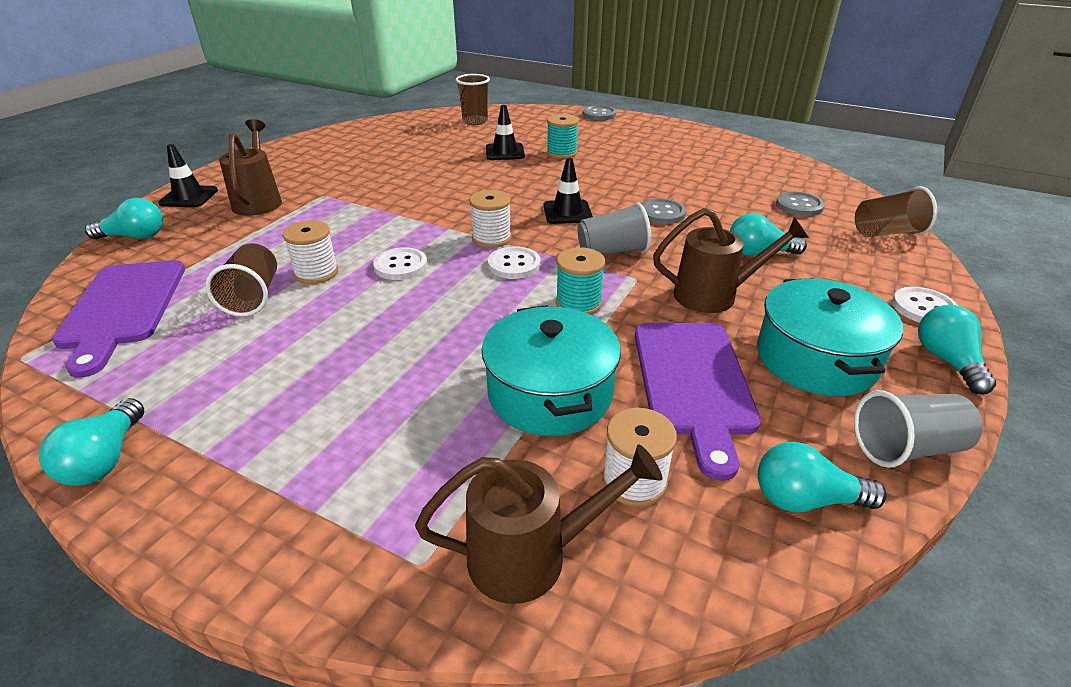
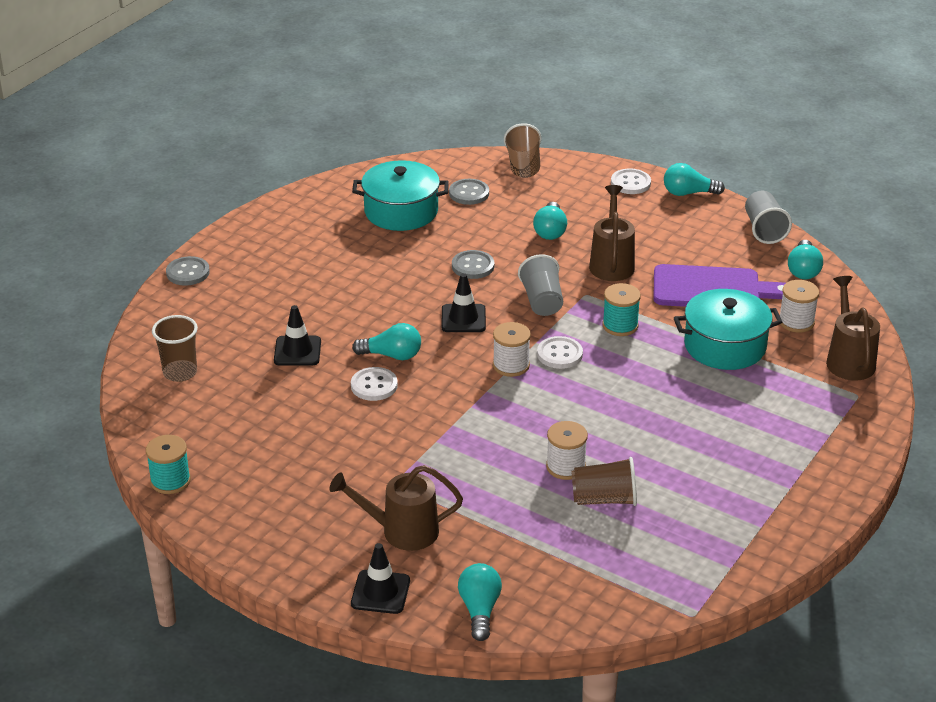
camera: 85 degrees left, 0 degrees up
turquoise light bulb [39,398,144,486] -> turquoise light bulb moved to [352,323,421,360]
purple cutting board [52,260,185,378] -> none
white button [373,247,427,280] -> white button moved to [351,367,398,401]
turquoise spool [547,114,579,159] -> turquoise spool moved to [146,435,191,494]
turquoise pot [757,278,903,396] -> turquoise pot moved to [352,160,449,231]

